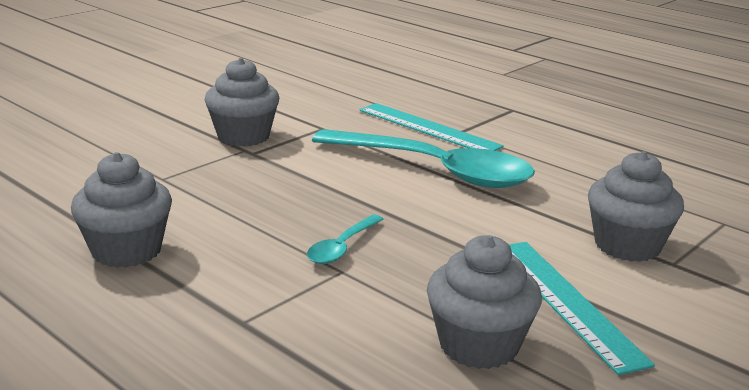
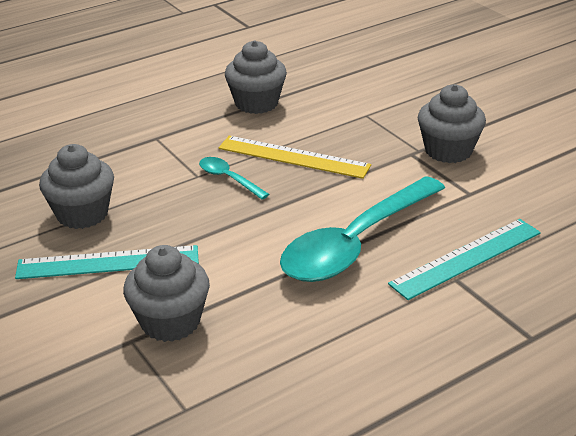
camera: 105 degrees right, 10 degrees up
none -> yellow ruler [218,136,371,179]

